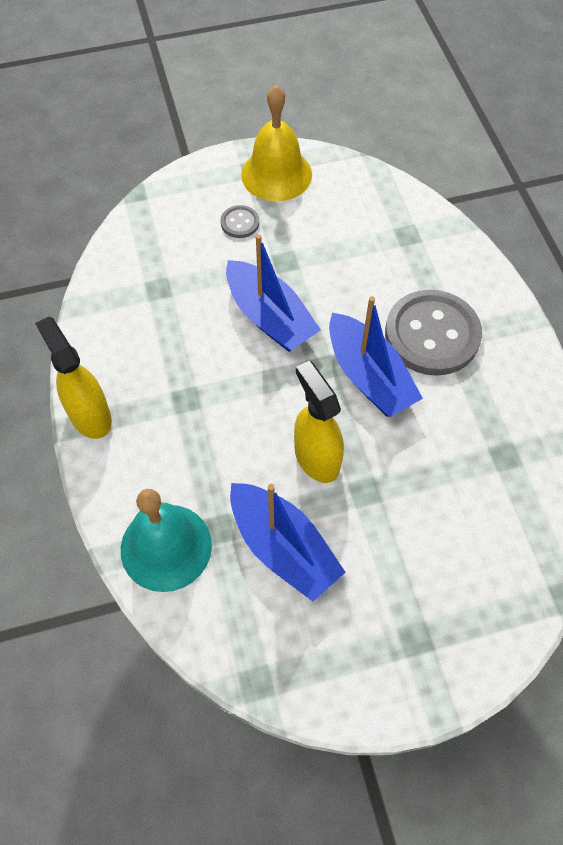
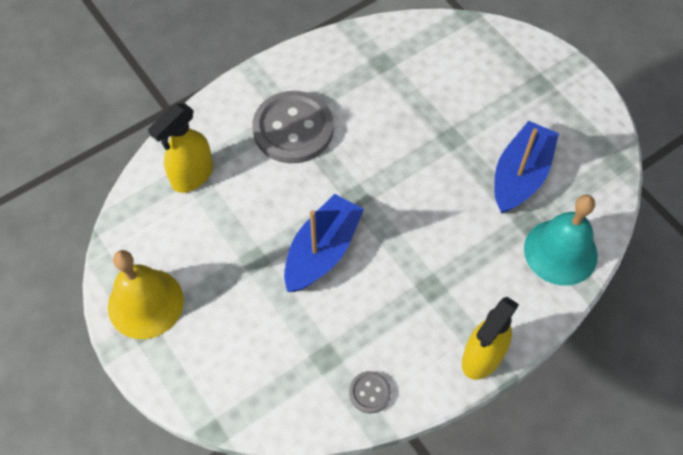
camera: 110 degrees left, 0 degrees up
grey button [220,205,259,238] -> grey button moved to [349,371,391,413]
yellow spray bottle [294,361,344,483] -> yellow spray bottle moved to [148,103,213,193]
blue boat [329,296,423,417] -> none

